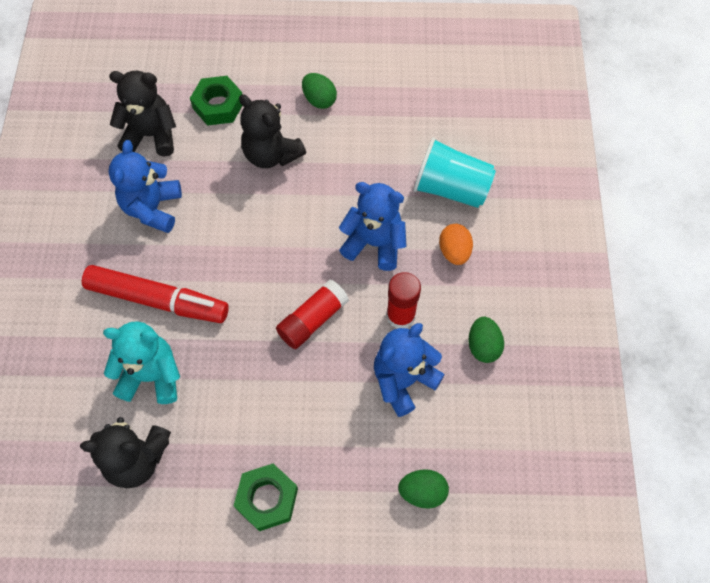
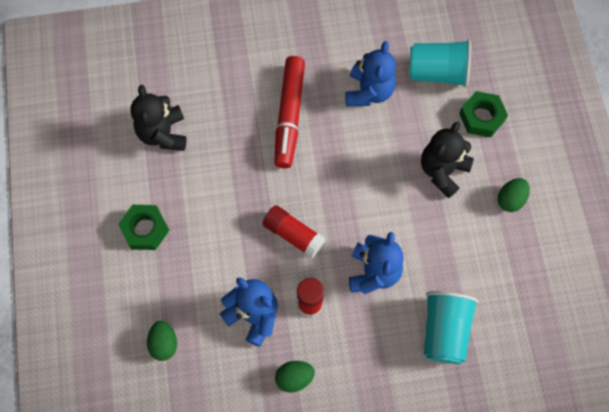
camera: 80 degrees right, 5 degrees up
turquoise teddy bear [103,321,180,404] -> none
blue teddy bear [108,140,182,233] -> blue teddy bear turned 105 degrees clockwise [346,41,396,107]
black teddy bear [109,71,176,157] -> turquoise cup [409,39,471,87]
orange egg [439,224,473,265] -> none

